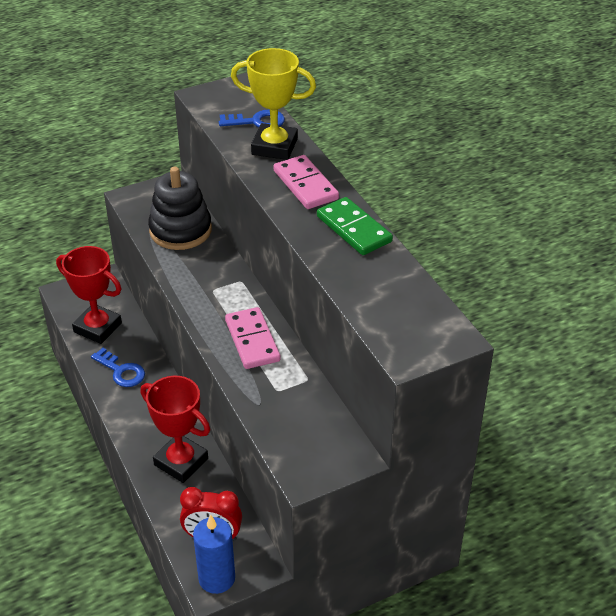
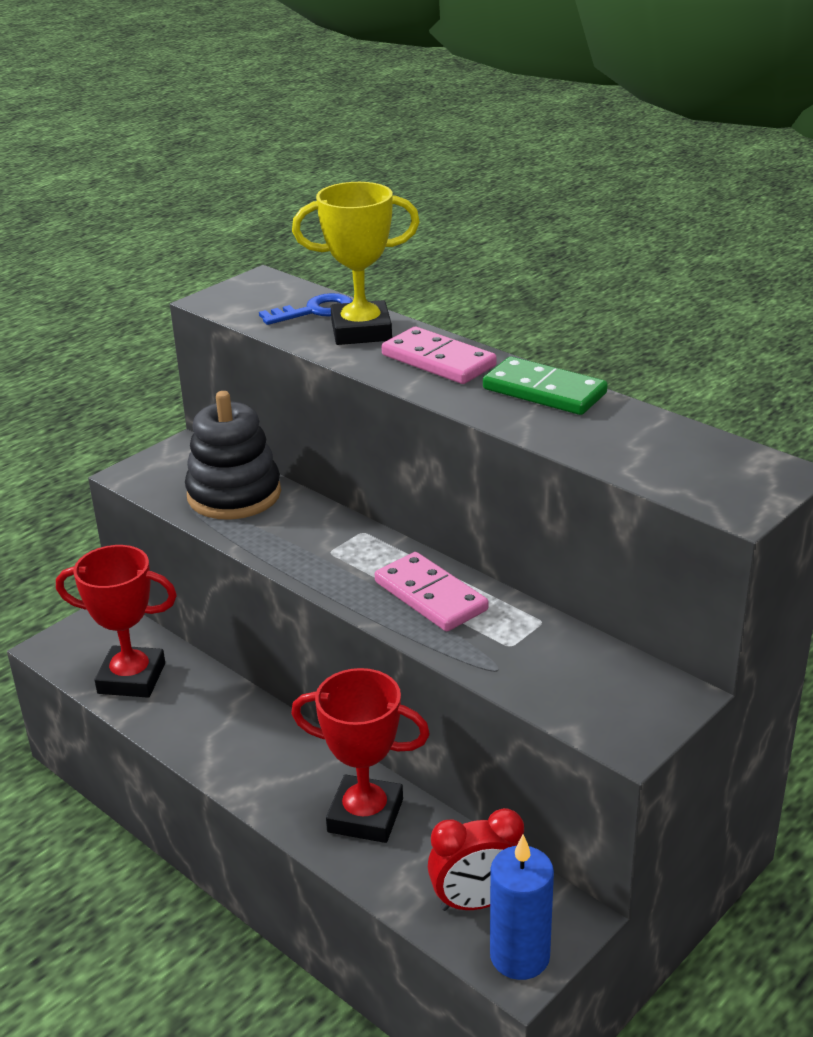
camera: 20 degrees left, 10 degrees down
blue key [91,348,145,387] -> none

